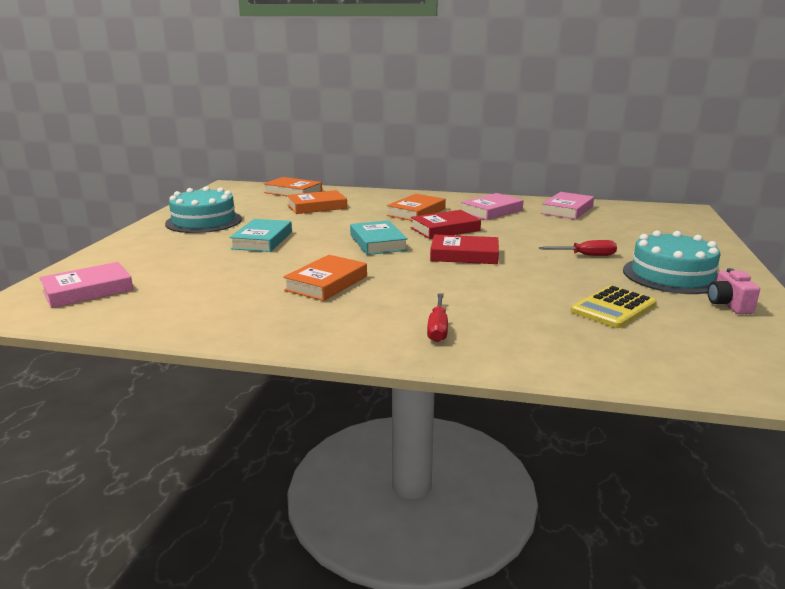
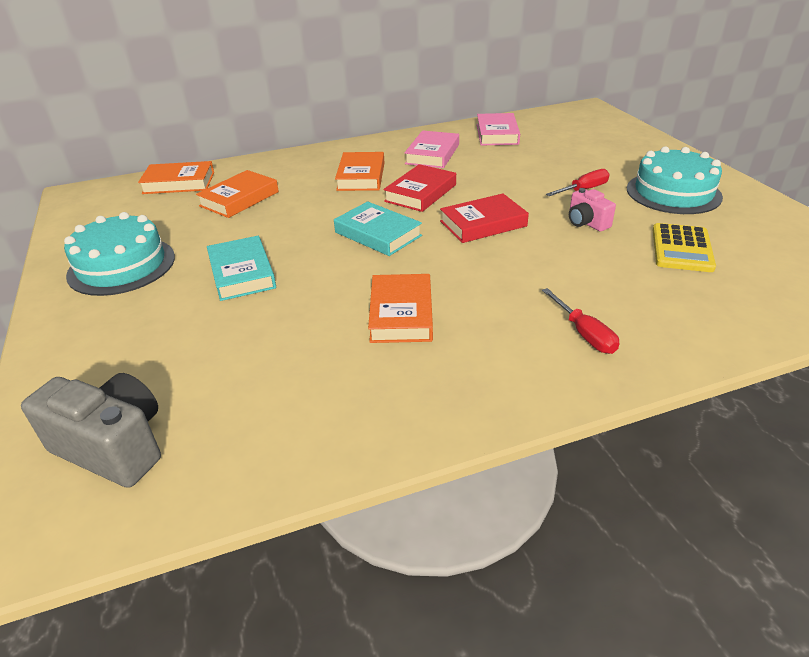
camera: 30 degrees left, 15 degrees up
pink book [39,262,133,308] -> grey camera [21,373,161,488]
pink camera [708,268,760,314] -> pink camera moved to [569,188,616,232]

